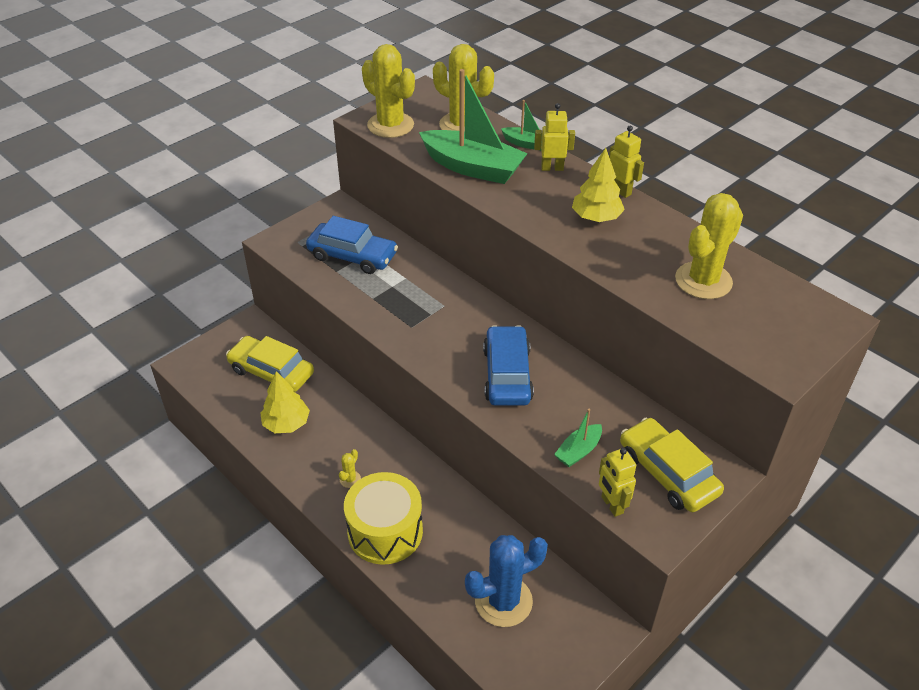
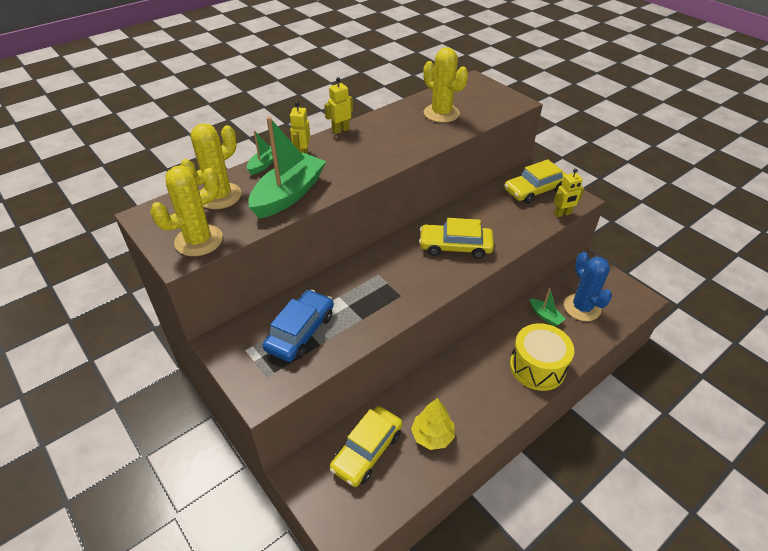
camera: 85 degrees left, 0 degrees up
yellow cactus [339,449,361,488] -> none
blue car [483,325,534,406] -> yellow car [419,218,494,259]
green boat [554,409,602,467] -> green boat moved to [530,288,566,326]
yellow tree [572,148,625,222] -> none

